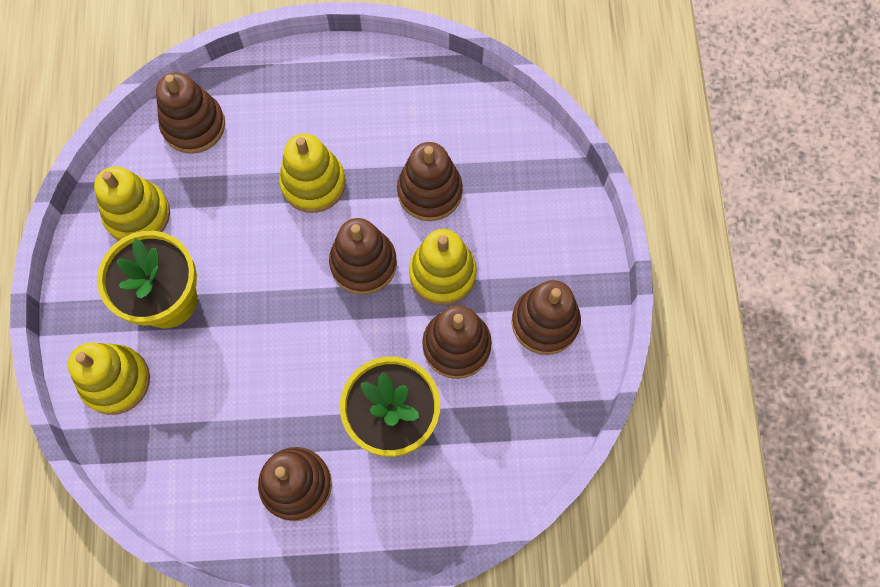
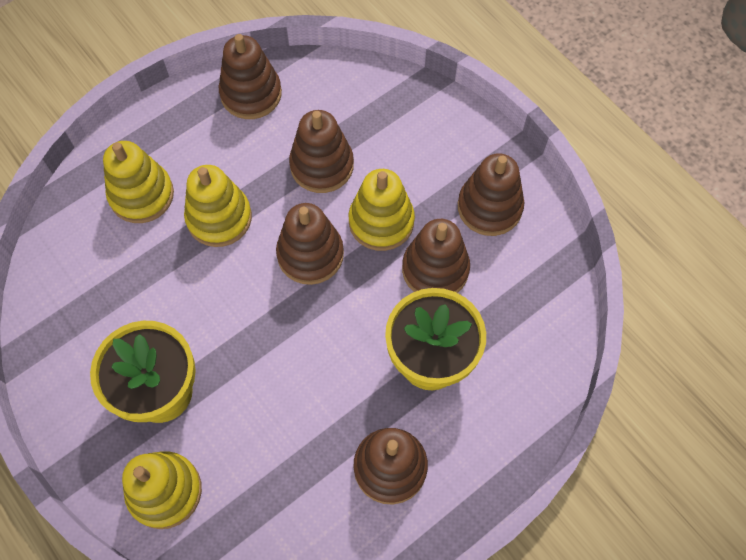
camera: 35 degrees left, 5 degrees down
yellow stacking toy [94,166,170,241] -> yellow stacking toy moved to [103,141,174,223]
brown stacking toy [156,72,225,154] -> brown stacking toy moved to [219,34,282,119]

